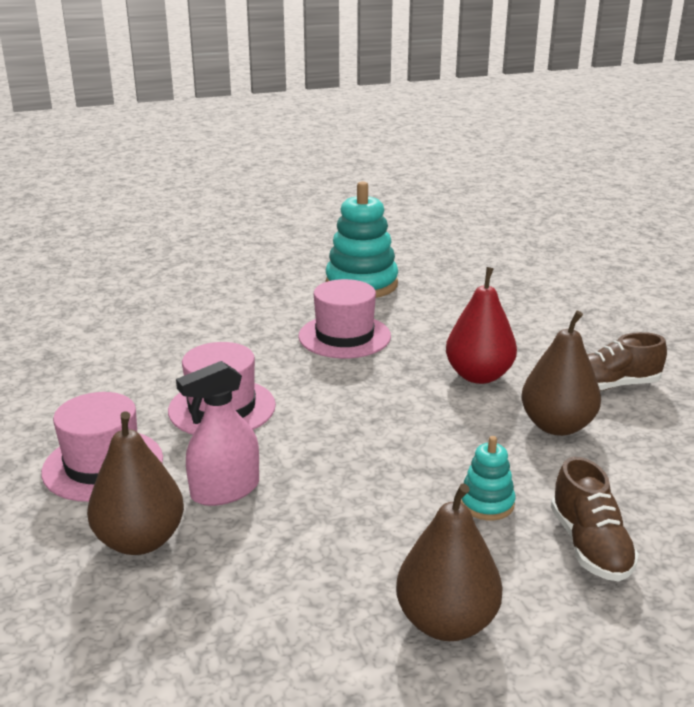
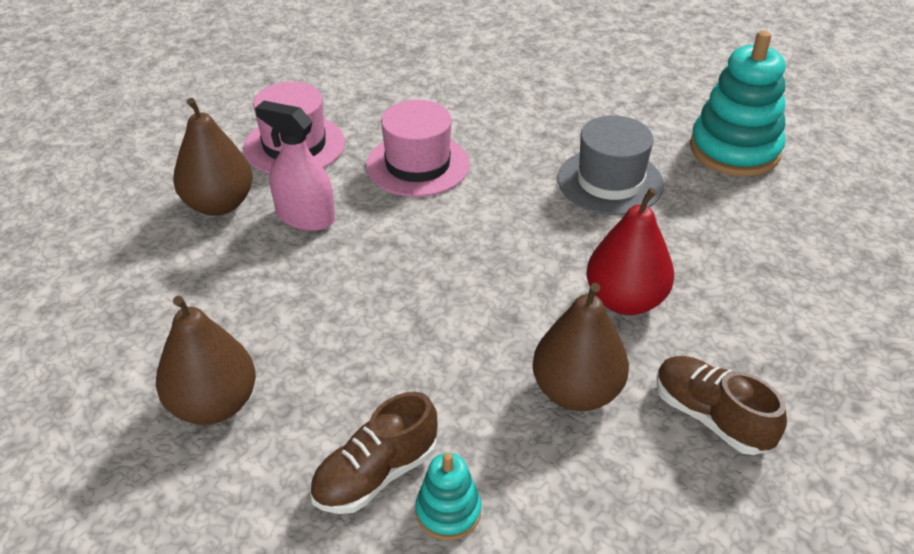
camera: 60 degrees right, 15 degrees up
pink hat [298,279,391,358] -> grey hat [558,115,664,215]
turquoise stacking toy [460,436,516,520] -> turquoise stacking toy moved to [415,453,481,540]

